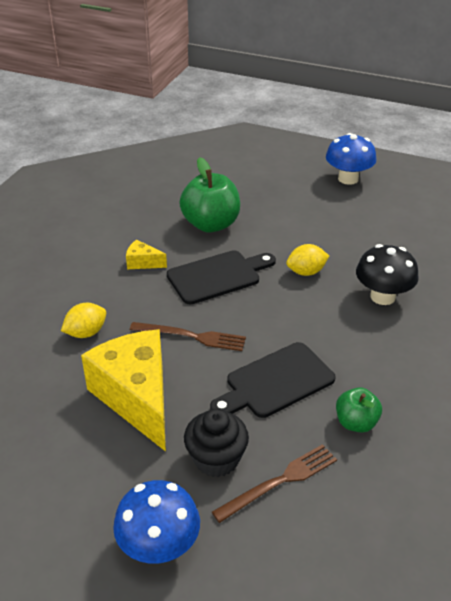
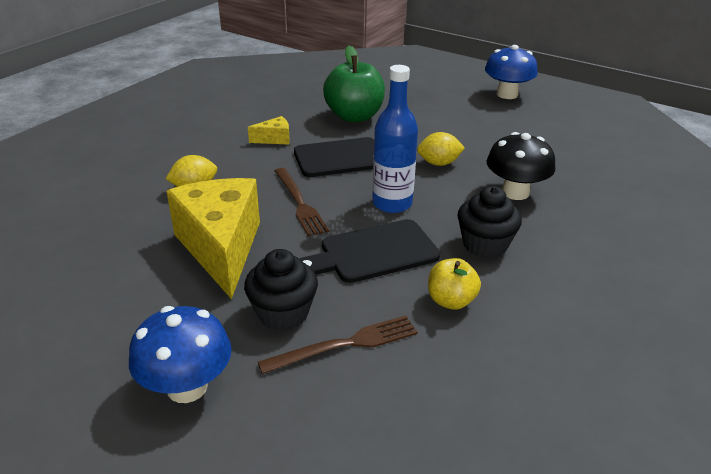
camera: 10 degrees right, 5 degrees down
yellow cheese [126,240,167,269] -> yellow cheese turned 135 degrees clockwise [248,116,290,144]
brown fork [130,322,246,351] -> brown fork turned 45 degrees clockwise [275,168,329,236]
green apple [336,387,382,432] -> yellow apple [428,258,481,310]
none -> blue bottle [372,65,418,213]
none -> black cupcake [457,186,522,258]

